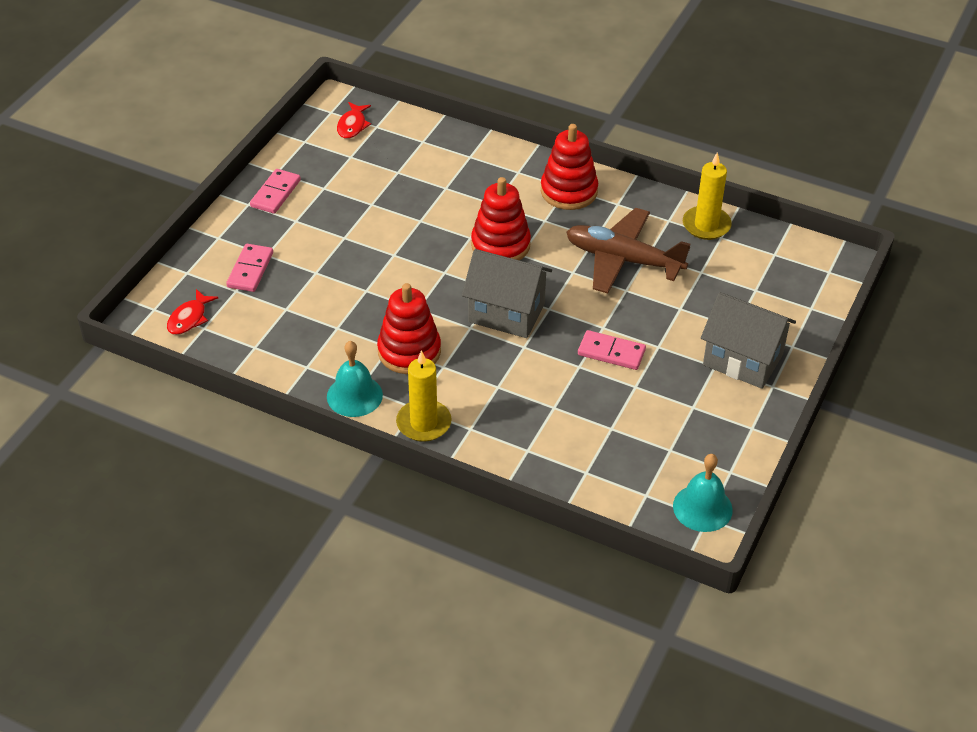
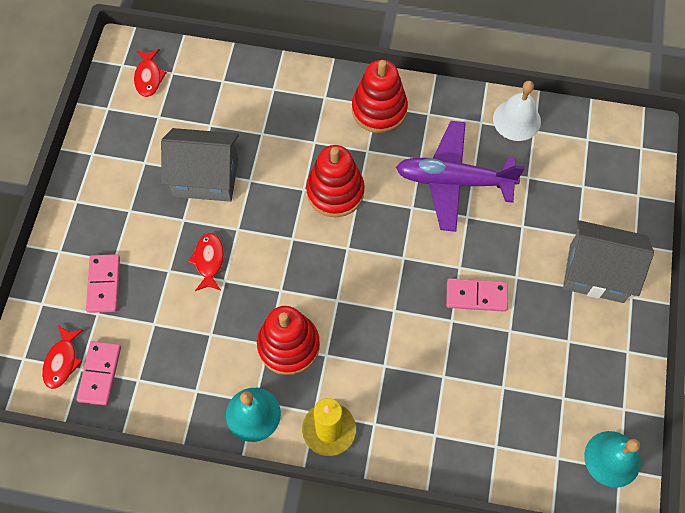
camera: 15 degrees left, 20 degrees up
pink domino [250,169,301,214] -> pink domino moved to [77,341,121,406]
grey house [462,249,552,338] -> grey house moved to [161,128,239,202]
brown plane [566,208,691,293] -> purple plane [396,121,525,232]
yellow candle [683,152,732,240] -> white bell [493,81,541,141]
none -> red fish [188,233,224,291]

